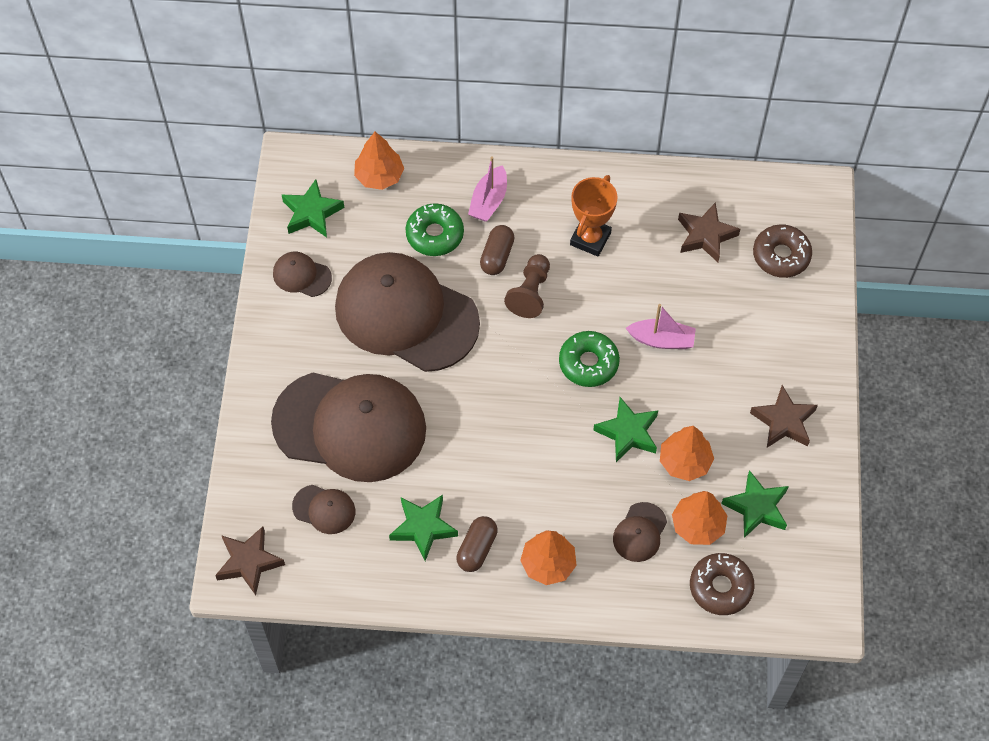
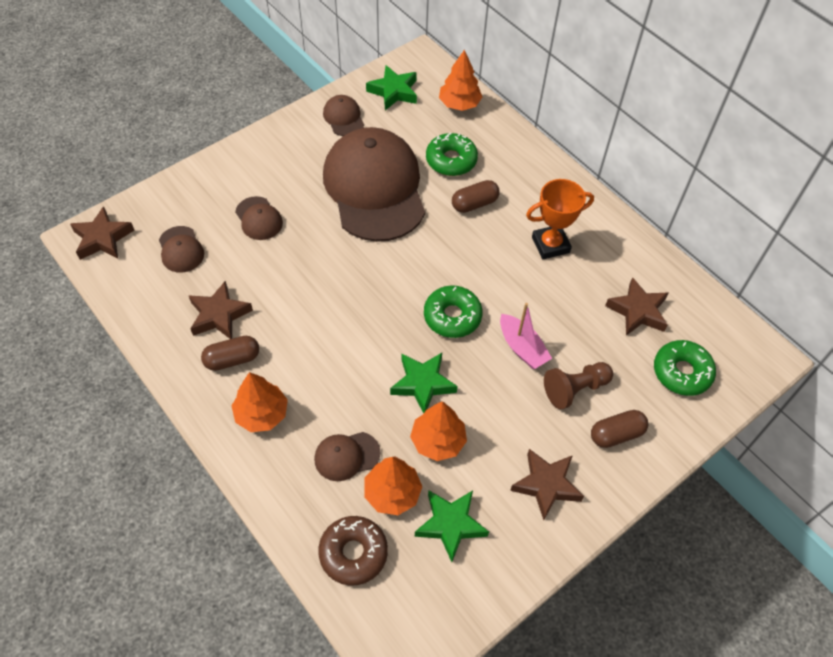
camera: 45 degrees right, 5 degrees down
brown cap [271,372,426,482] -> brown cap [235,196,283,240], size x0.41
green star [389,495,458,561] -> brown star [189,281,253,339]
pink boat [468,156,507,222] -> none
brown pawn [504,254,550,318] -> brown pawn moved to [544,362,613,409]
brown donut [753,224,812,278] -> green donut [654,340,716,396]
none -> brown capsule [591,410,648,448]

